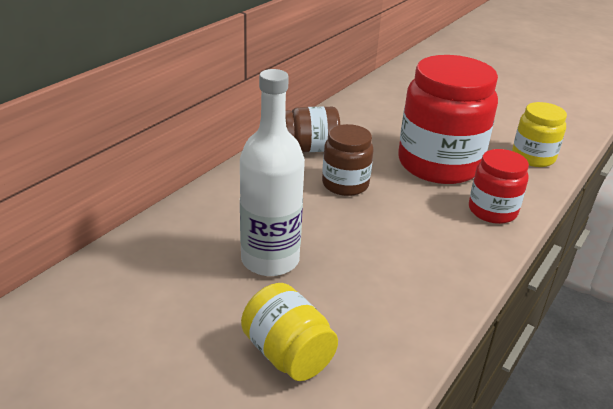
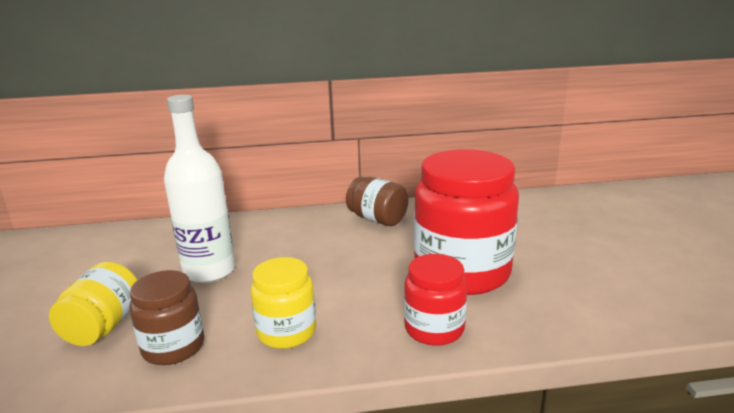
camera: 50 degrees right, 10 degrees down
brown jar [322,124,374,196] -> brown jar moved to [129,270,204,365]
yellow jar [512,102,567,167] -> yellow jar moved to [251,257,316,349]

